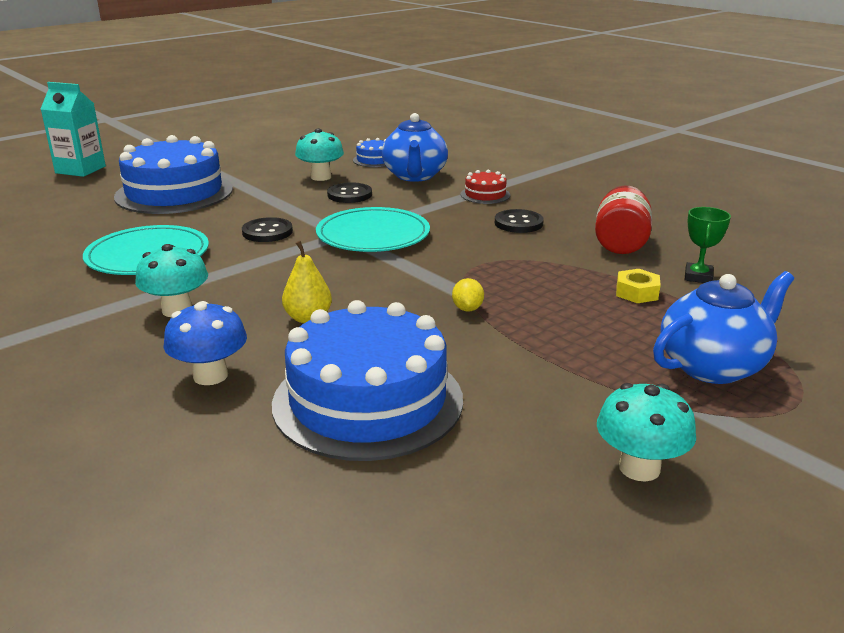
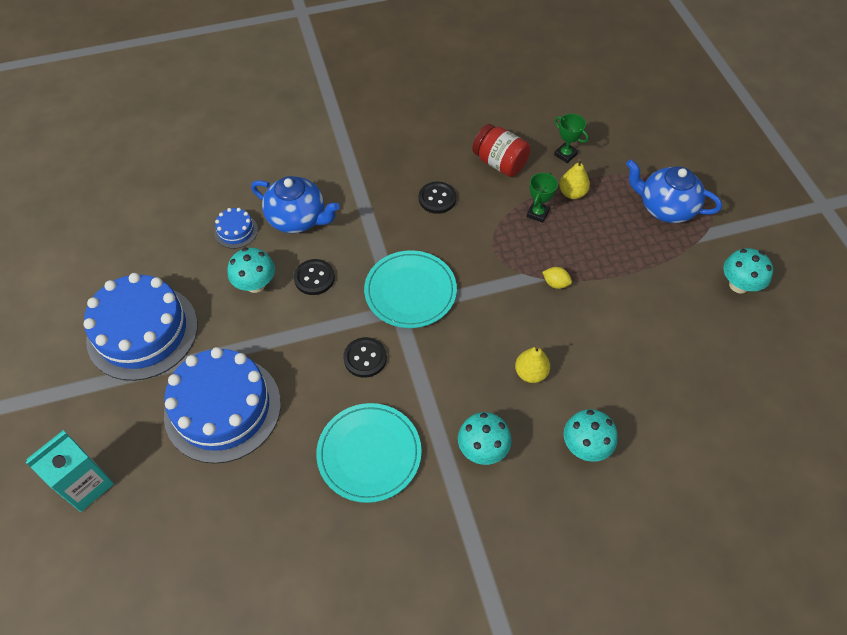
camera: 65 degrees left, 30 degrees up
blue mushroom [163,301,247,385] -> turquoise mushroom [564,409,618,462]
blue cake [272,300,463,461] -> blue cake moved to [84,273,198,381]
red cake [461,170,510,204] -> none
yellow nut [616,269,661,303] -> yellow pear [559,159,590,199]
blue teapot [653,271,794,384] -> blue teapot turned 60 degrees counterclockwise [626,160,722,223]
none -> green trophy [527,173,558,223]

